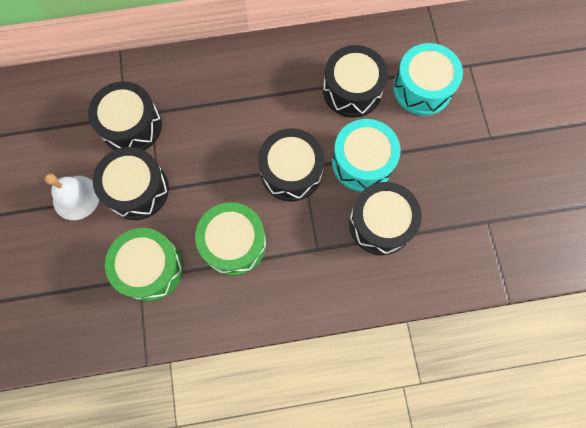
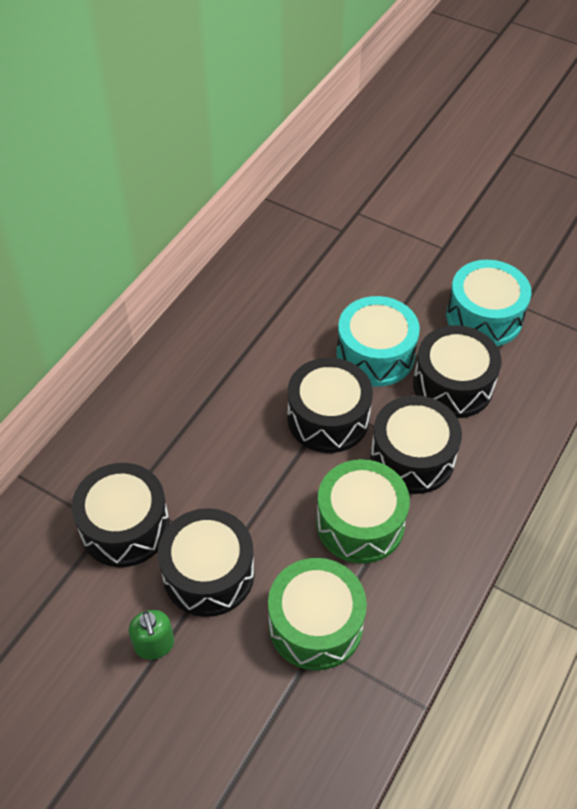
camera: 50 degrees left, 20 degrees down
white bell [44,174,99,220] -> green soap dispenser [129,610,174,660]
black drum [323,45,388,118] -> black drum moved to [370,395,462,494]
turquoise drum [393,43,463,115] -> turquoise drum moved to [446,260,532,346]

